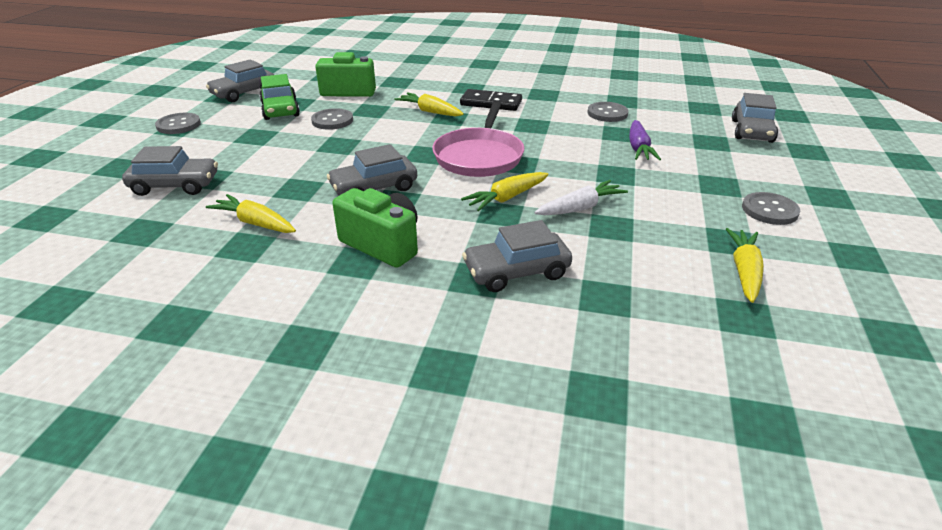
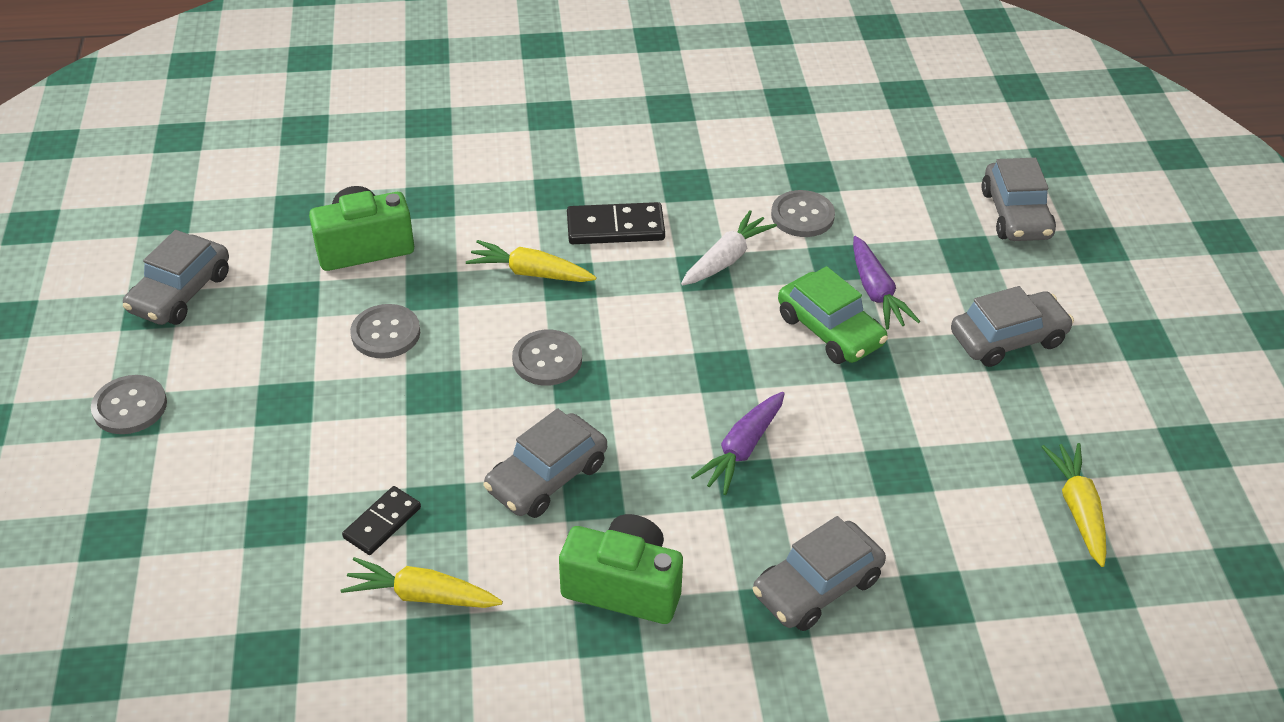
camera: 20 degrees left, 10 degrees up
grey car [122,146,218,196] -> grey car moved to [951,286,1074,367]
green car [259,74,300,120] -> green car moved to [778,266,888,364]
pink pan [432,101,524,177] -> none
yellow carrot [461,172,549,211] -> purple carrot [691,392,785,495]
white carrot [534,180,628,215] -> white carrot moved to [681,210,777,285]
grey button [742,192,800,225] -> grey button moved to [512,330,582,386]
none -> black domino [342,486,421,555]

